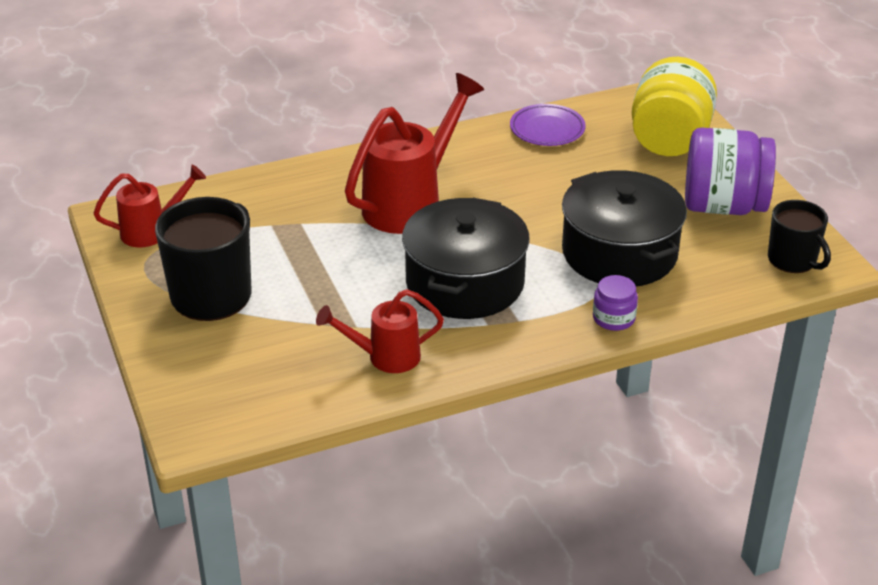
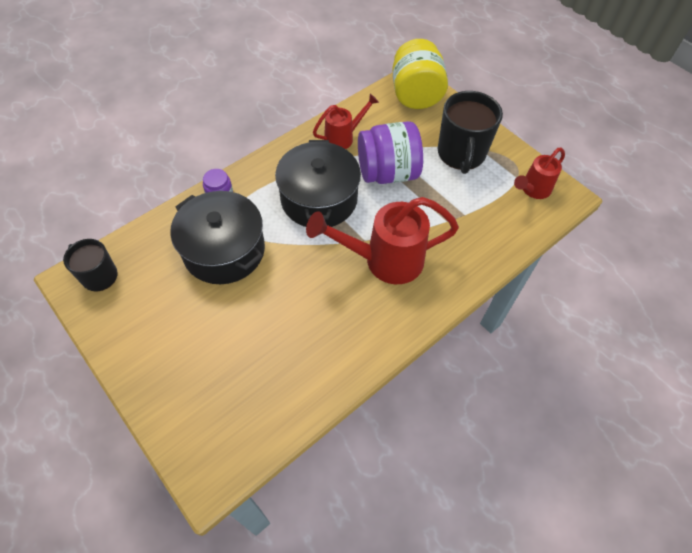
camera: 160 degrees right, 20 degrees up
red watering can [345,73,484,234] -> red watering can turned 60 degrees clockwise [306,197,459,284]
purple plate [510,104,586,146] -> none
yellow jar [631,57,717,156] -> yellow jar moved to [392,39,448,109]
purple jar [685,127,776,215] -> purple jar moved to [358,121,423,184]

